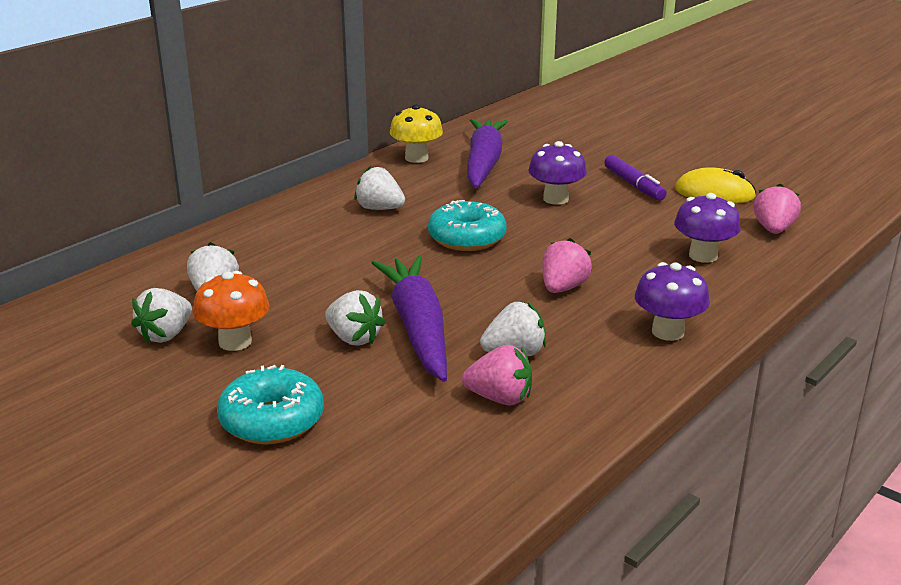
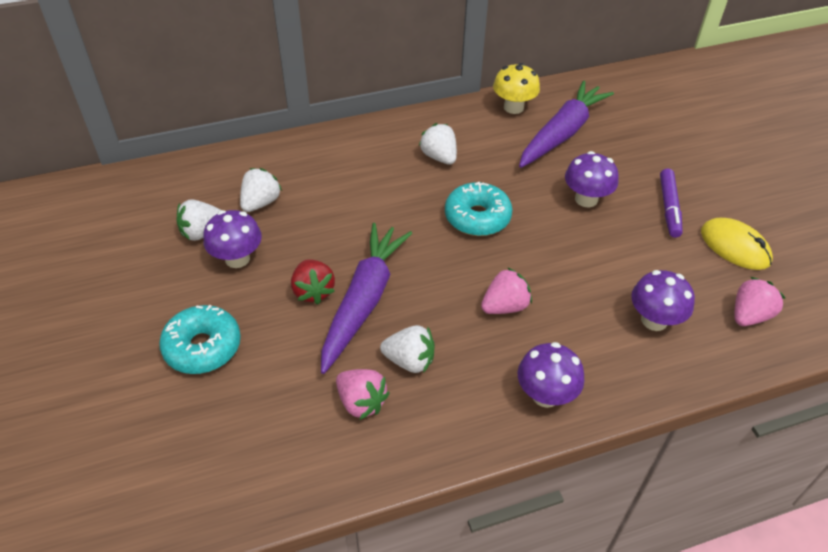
camera: 30 degrees right, 20 degrees up
orange mushroom [193,271,270,351] -> purple mushroom [203,210,262,268]
white strawberry [325,290,386,346] -> red strawberry [291,259,335,304]

